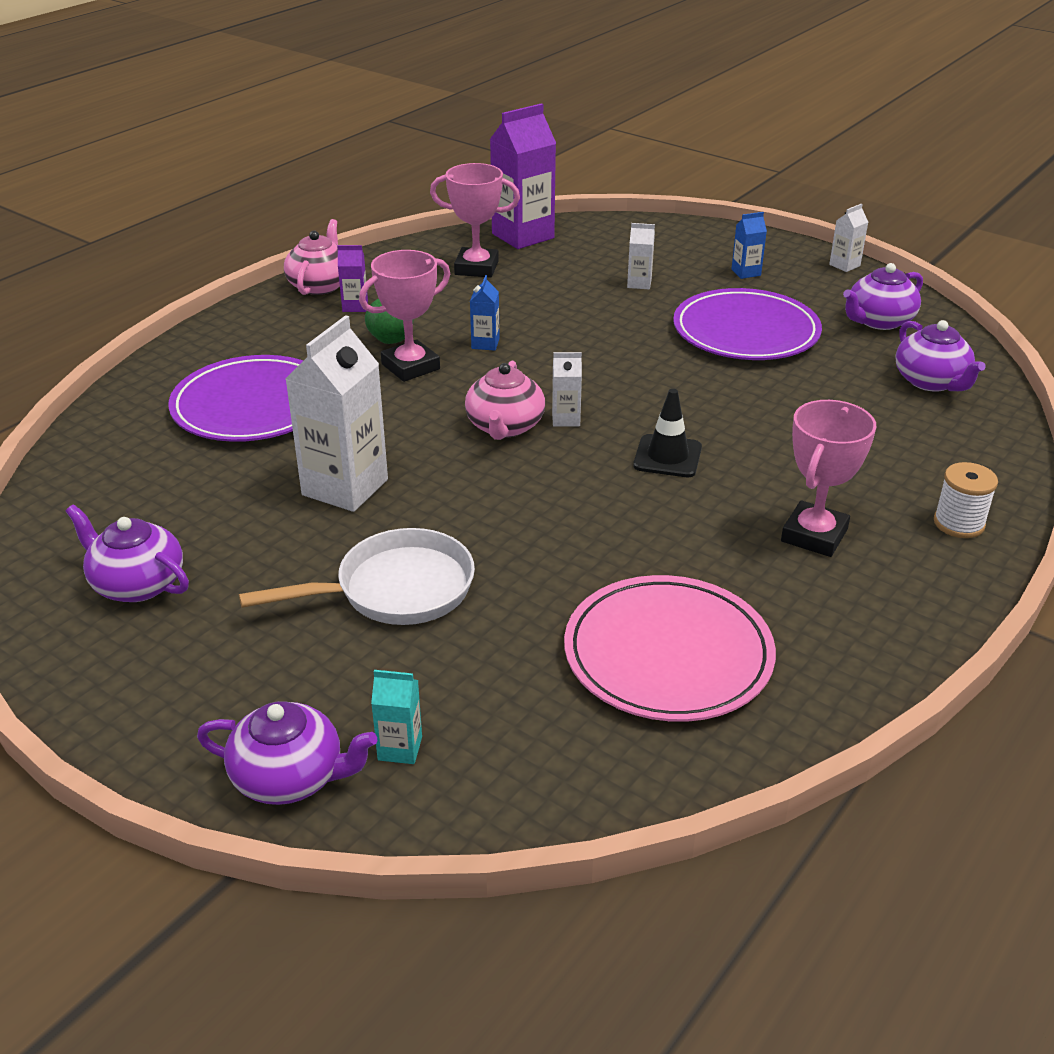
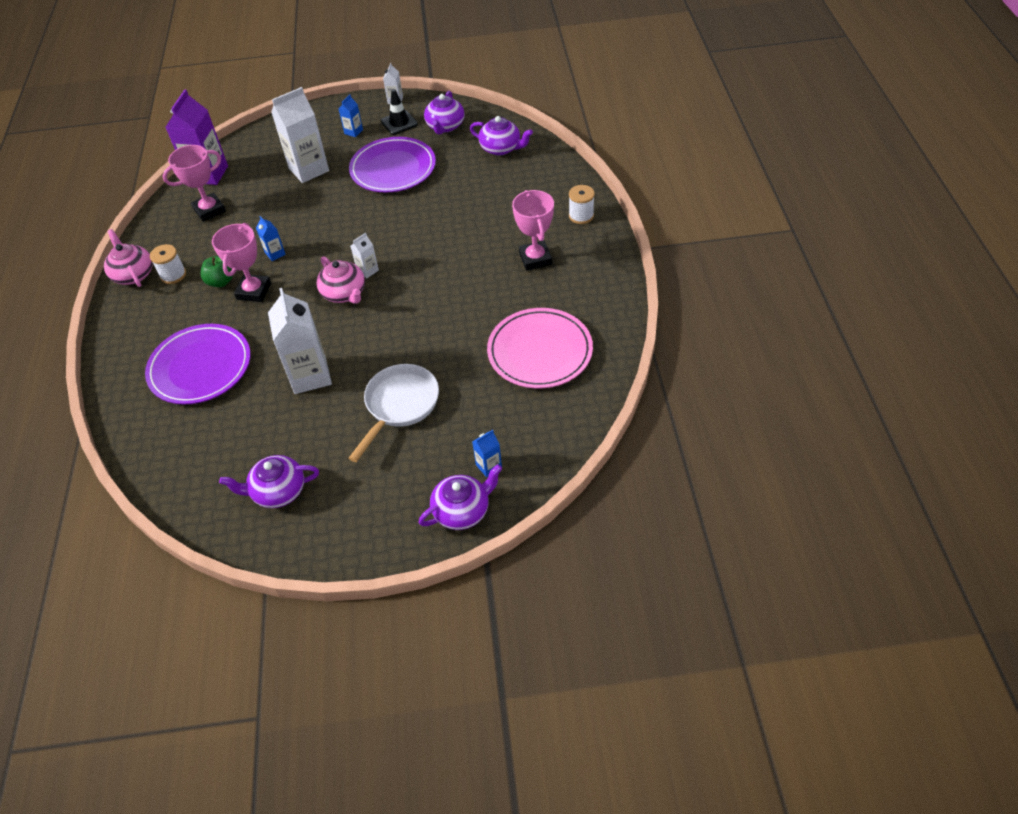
camera: 40 degrees left, 15 degrees up
purple carton [337,245,368,312] -> white spool [150,244,186,284]
turquoise carton [371,670,422,764] -> blue carton [472,430,502,477]
white carton [627,223,655,289] -> white carton [271,87,329,183], size x2.15
black traffic cone [633,389,702,477] -> black traffic cone moved to [381,89,418,135]

